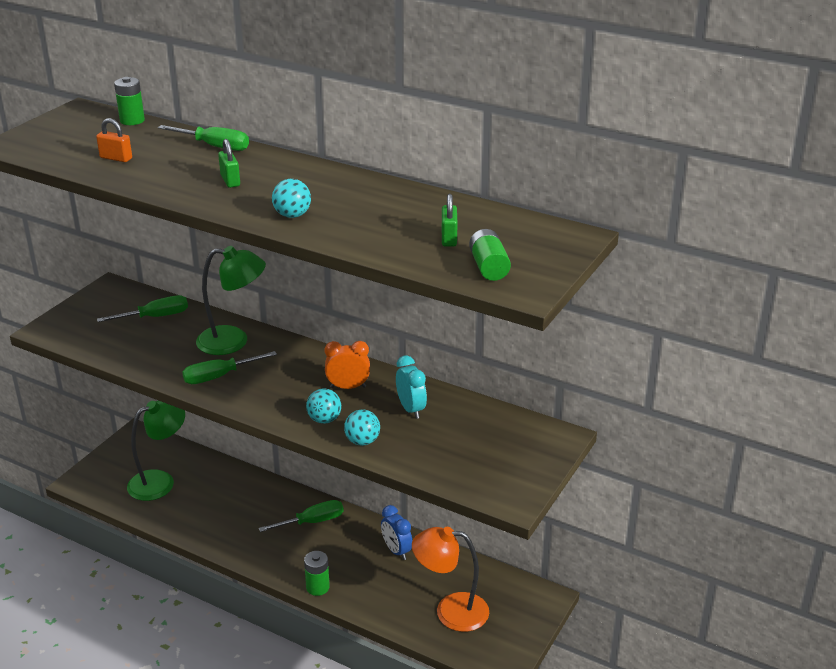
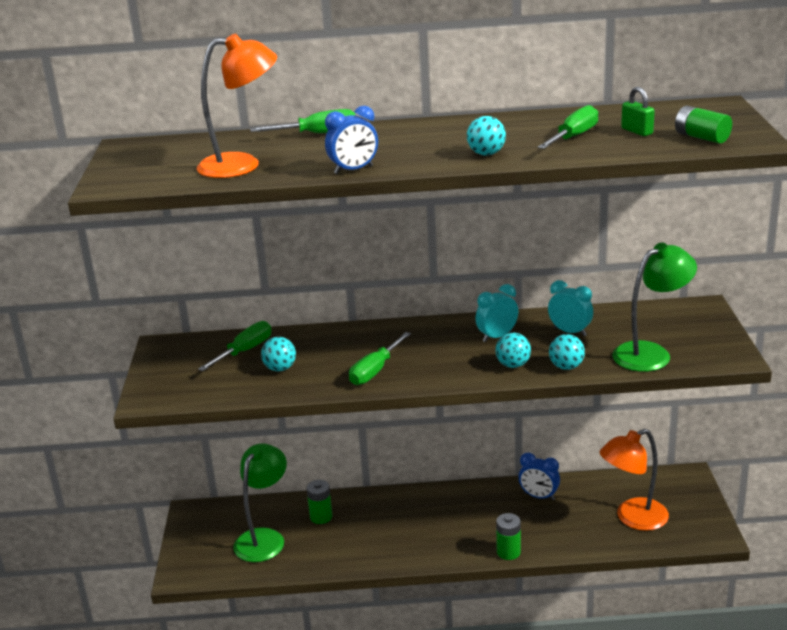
camera: 30 degrees left, 5 degrees down
orange padlock [96,118,132,162] -> orange lamp [197,34,277,178]
green battery [114,77,145,125] -> green battery moved to [306,480,332,524]
green lamp [196,246,266,355] -> green lamp moved to [612,243,697,372]
green padlock [218,139,240,188] -> none
green screwdriver [259,500,344,532] -> green screwdriver moved to [538,105,598,149]
orange clock [325,341,370,389] -> turquoise clock [475,284,518,342]
none -> turquoise ball [261,337,296,371]
none -> blue clock [325,105,378,174]

